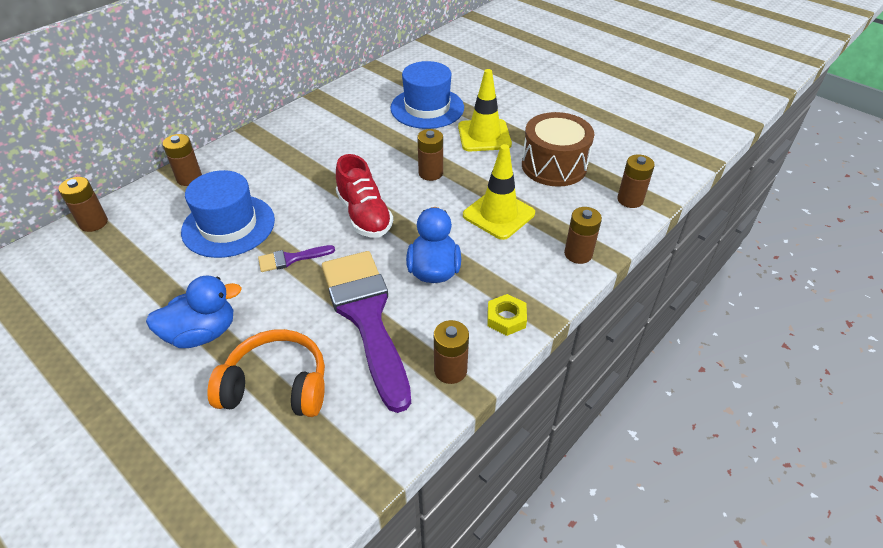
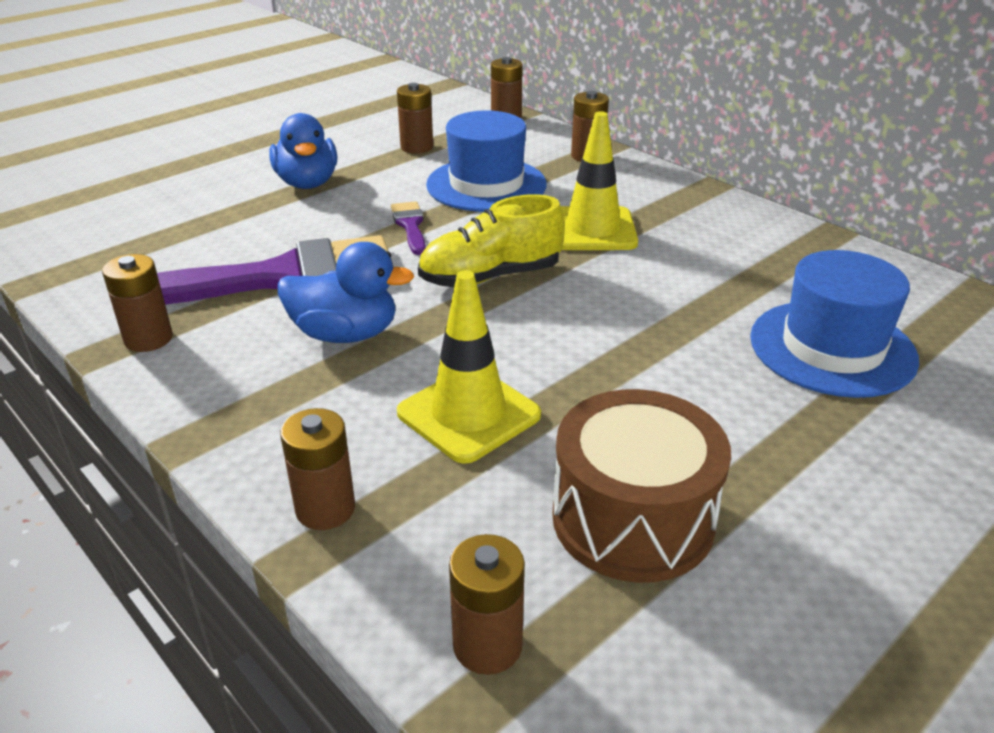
camera: 95 degrees right, 10 degrees down
orange headphones [207,329,325,417] -> none
red shoe [336,154,393,238] -> yellow shoe [418,194,565,287]
brown battery [417,129,443,181] -> brown battery moved to [397,83,433,154]
yellow traffic cone [458,69,512,151] -> yellow traffic cone moved to [561,111,638,250]
yellow nut [487,294,527,336] -> none

